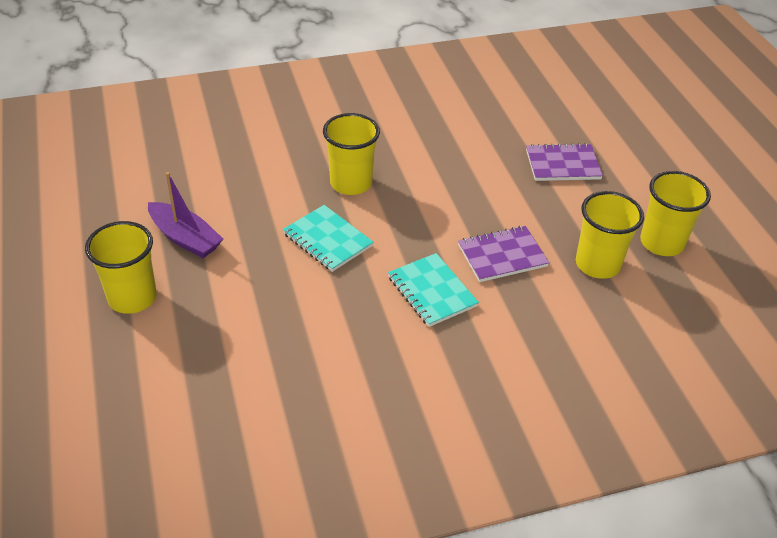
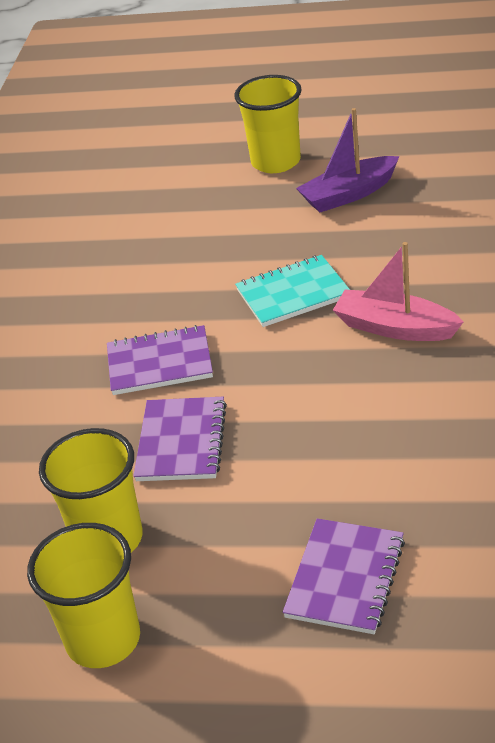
camera: 120 degrees right, 5 degrees down
yellow cup [323,113,380,195] -> pink boat [333,242,464,341]
turquoise notebook [388,253,479,327] -> purple notebook [107,325,213,395]

